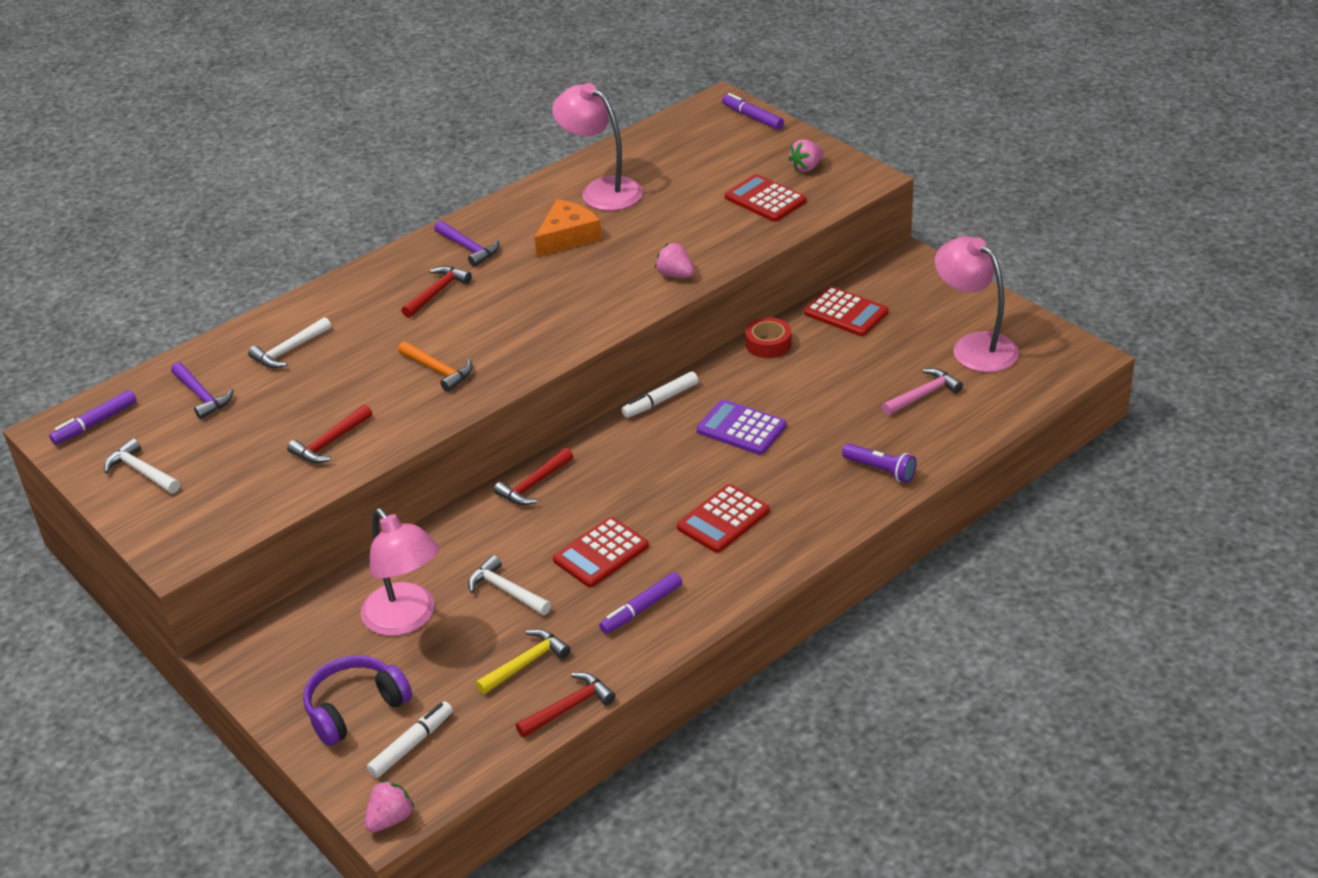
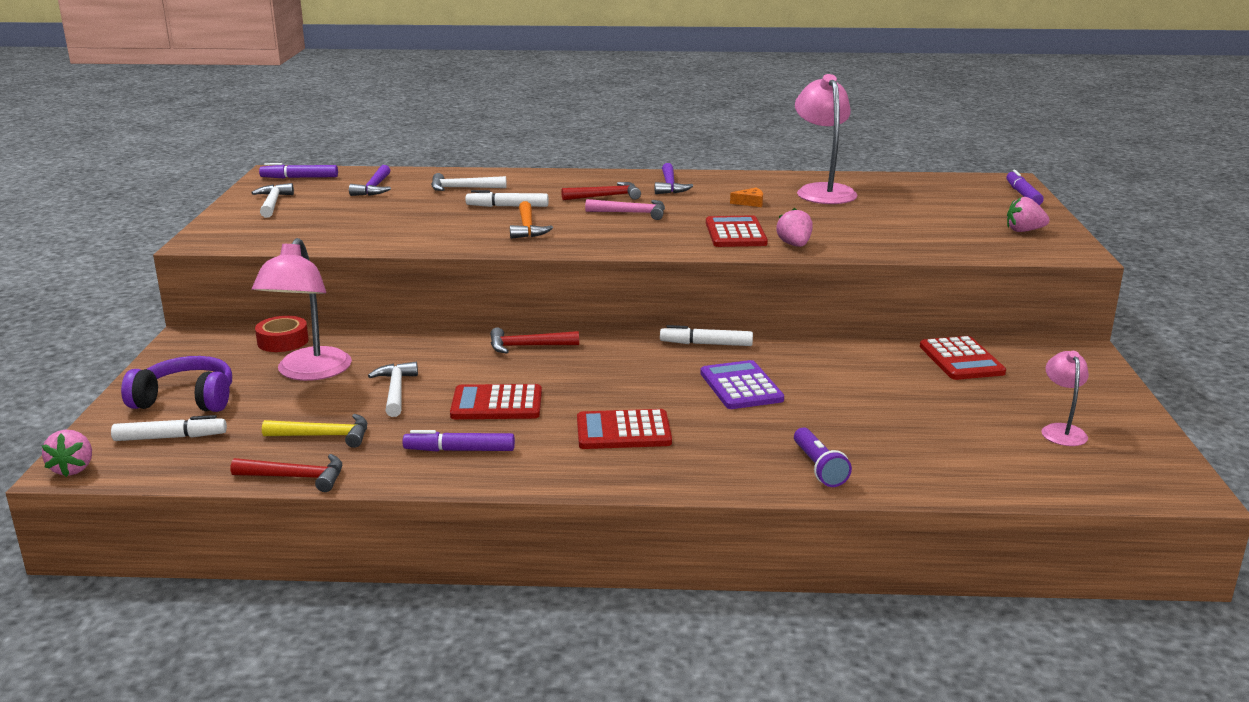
camera: 40 degrees right, 15 degrees down
red hammer [287,405,372,463] -> none
pink strawberry [365,780,415,832] -> pink strawberry turned 90 degrees clockwise [42,430,92,477]
orange cheese [535,199,602,257] -> orange cheese [730,187,763,207], size x0.49
red calculator [725,174,806,222] -> red calculator moved to [706,215,768,247]
red tape [745,317,792,358] -> red tape moved to [255,316,308,352]
pink hammer [882,368,963,416] -> pink hammer moved to [585,199,665,220]
pink lamp [935,236,1019,372] -> pink lamp [1042,351,1089,446], size x0.55
none -> white marker [465,190,549,207]

